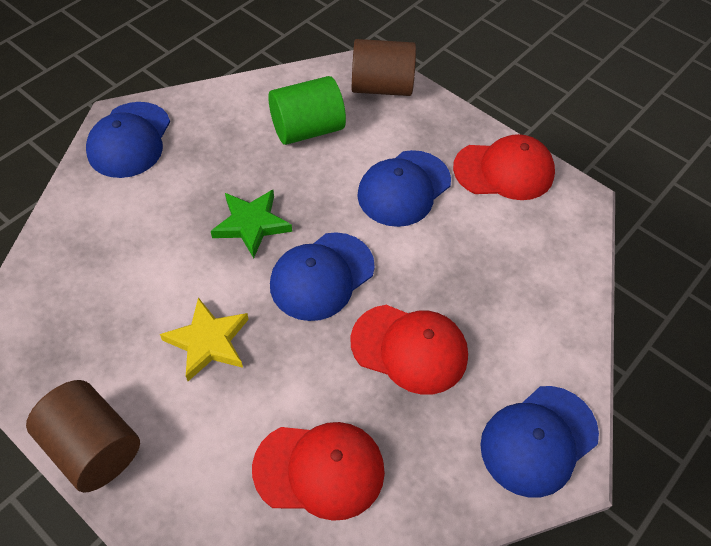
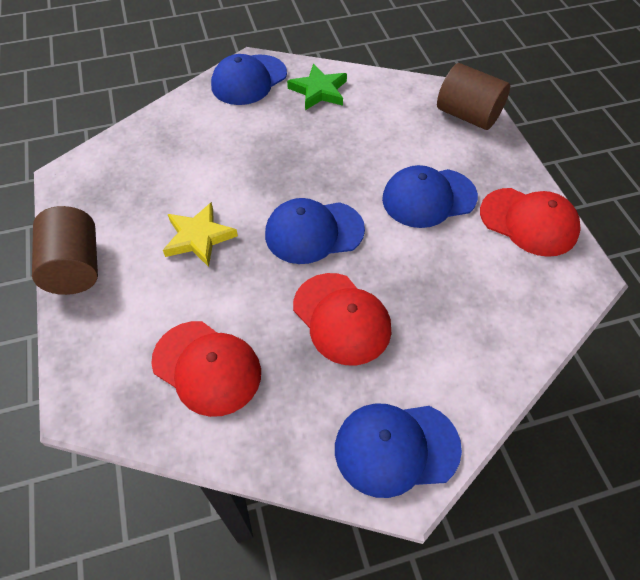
camera: 35 degrees right, 0 degrees up
green star [211,190,292,258] -> green star moved to [287,64,347,110]
green cylinder [268,76,346,145] -> none

